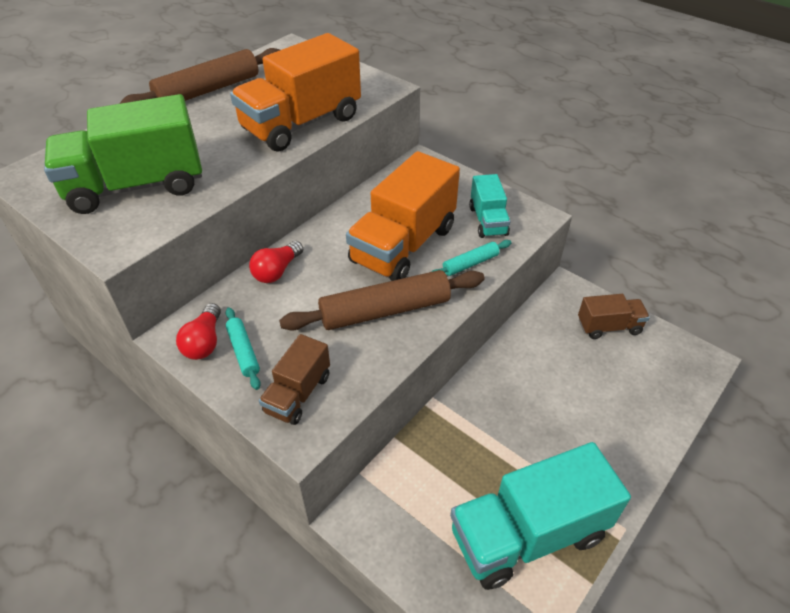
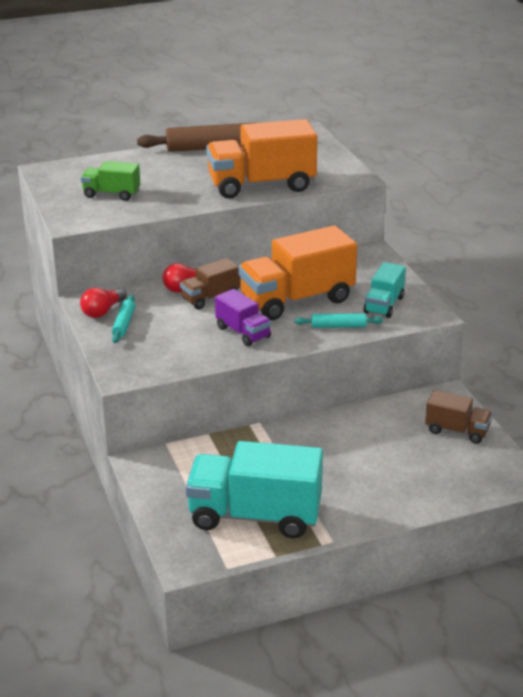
camera: 30 degrees right, 15 degrees down
green truck [44,94,202,214] -> green truck [81,161,140,201], size x0.52
brown truck [259,334,330,425] -> brown truck moved to [180,258,240,310]
brown rolling pin [279,270,485,331] -> purple truck [215,289,271,346]

